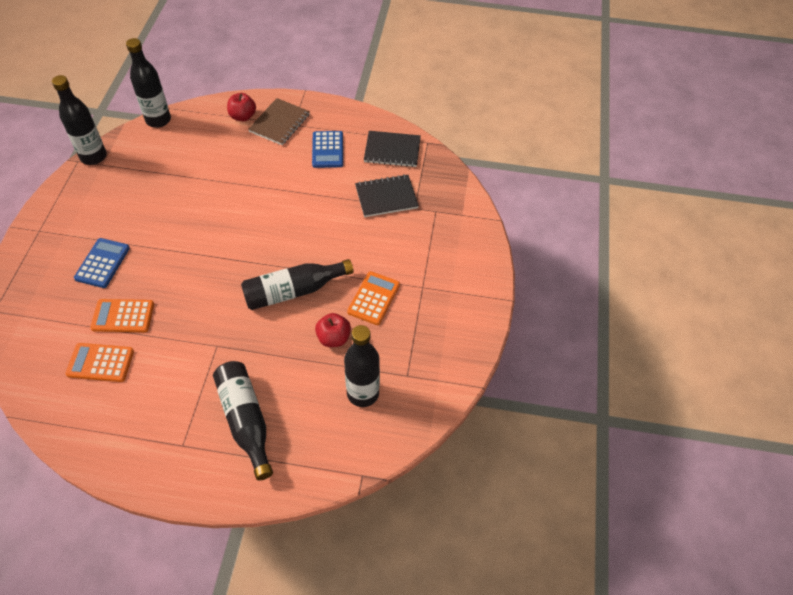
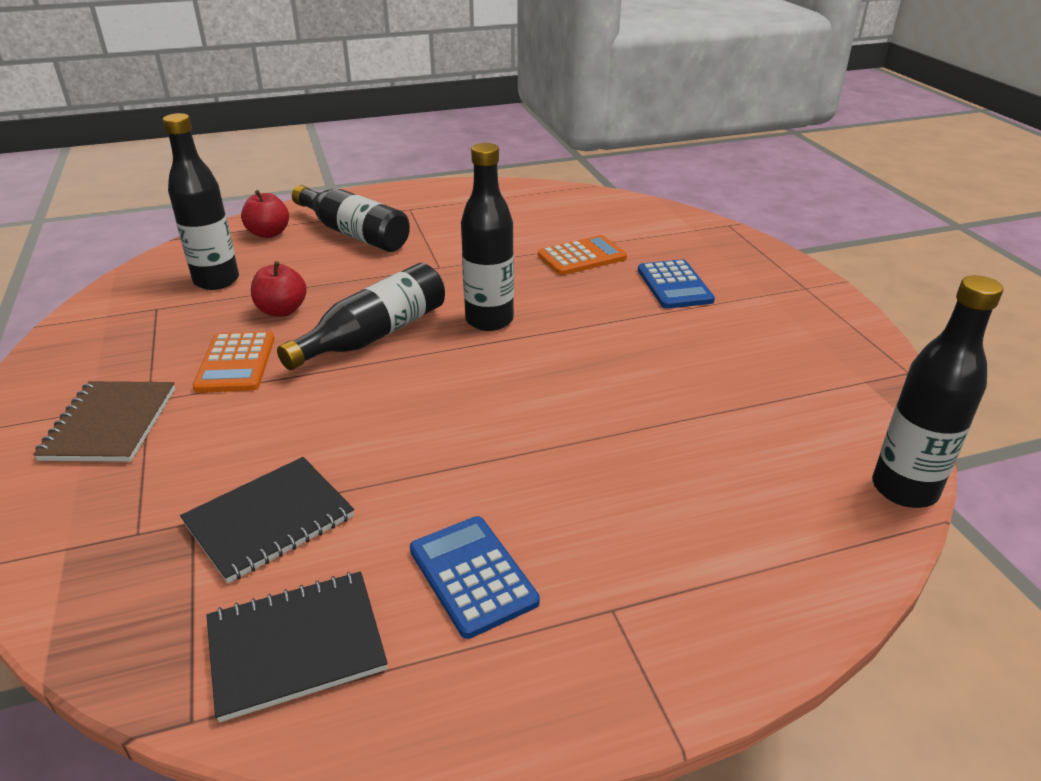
camera: 155 degrees right, 20 degrees down
black bottle [52,75,107,165] -> black bottle moved to [461,143,514,331]
orange calculator [65,343,134,382] -> none
red apple [227,93,256,121] -> red apple moved to [241,190,289,238]
brown notebook [248,98,310,145] -> brown notebook moved to [33,381,175,462]

